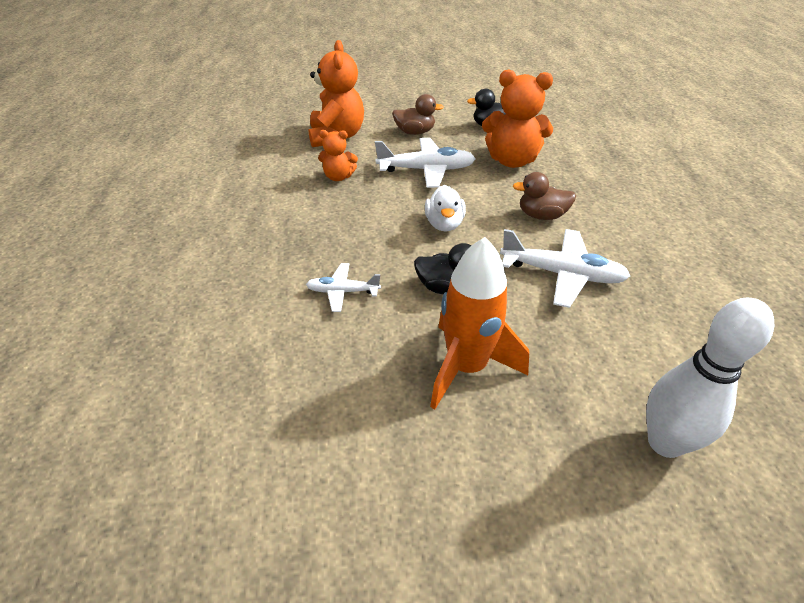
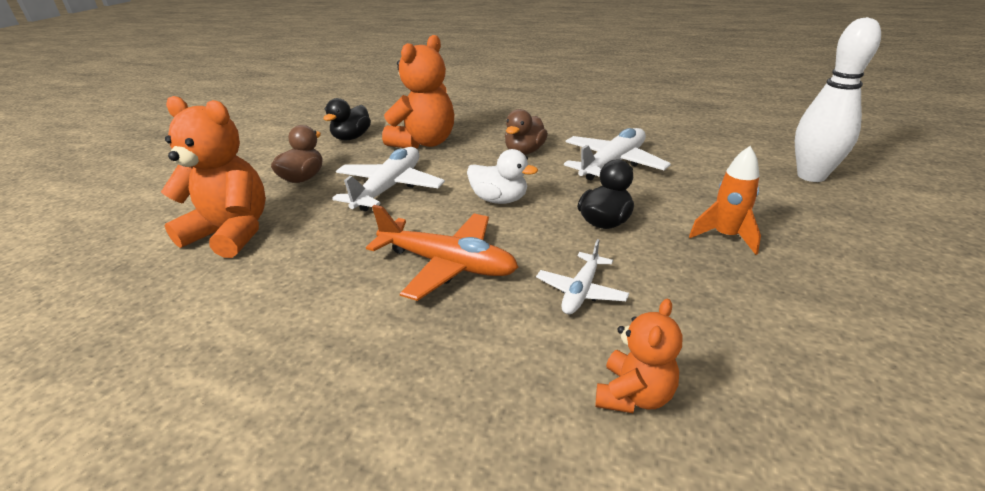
camera: 65 degrees left, 10 degrees down
orange teddy bear [318,130,358,181] -> orange teddy bear moved to [595,299,682,413]
orange rocket [430,237,529,409] -> orange rocket [689,146,761,255], size x0.59
none -> orange plane [366,205,518,301]

